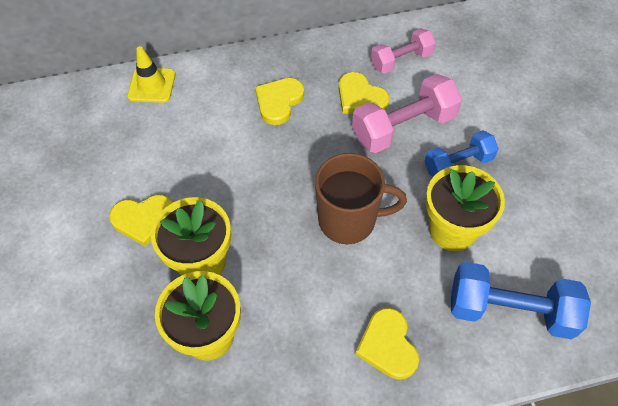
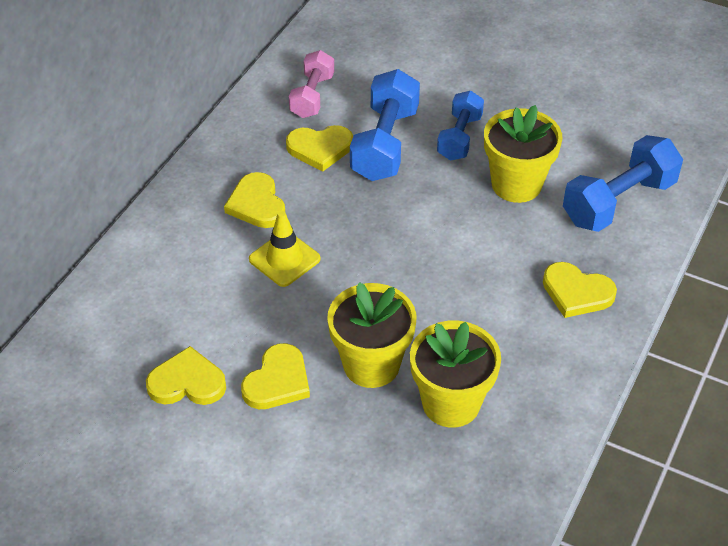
camera: 50 degrees left, 10 degrees down
yellow traffic cone [127,46,175,103] -> yellow traffic cone moved to [249,211,321,287]
brown mug [315,153,407,244] -> none
pink dumbbell [352,74,462,153] -> blue dumbbell [350,69,420,181]
none -> yellow heart [146,346,226,405]

